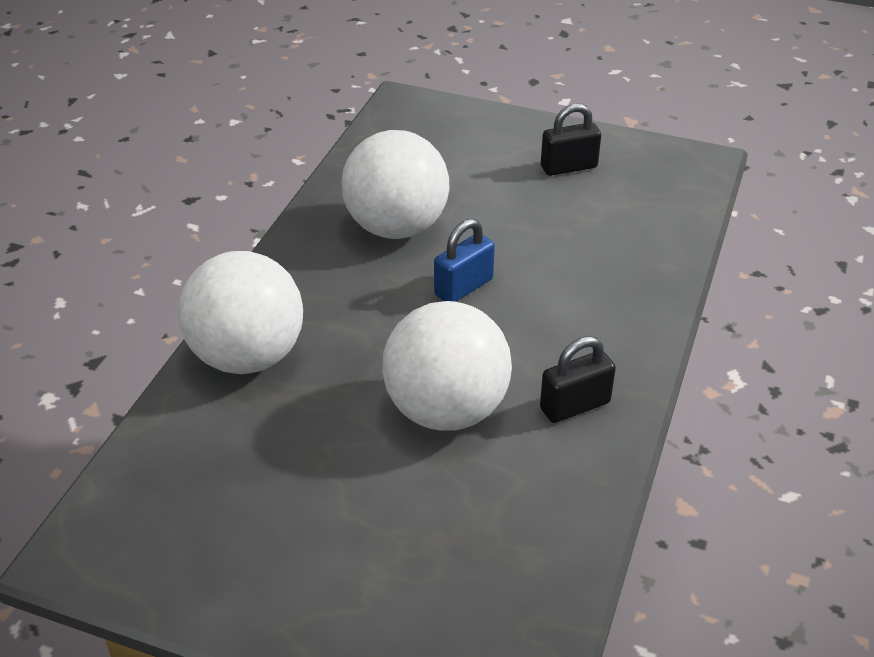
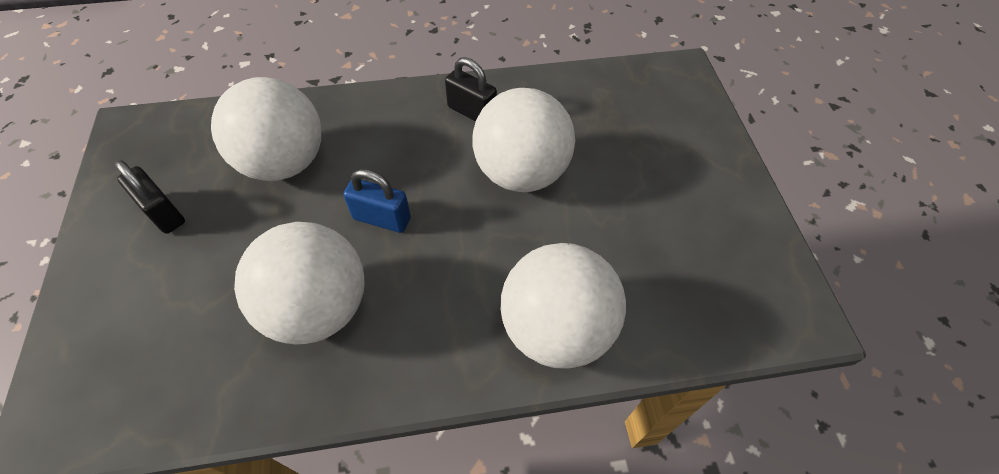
camera: 120 degrees left, 15 degrees up
none -> white ball [211,77,321,181]

